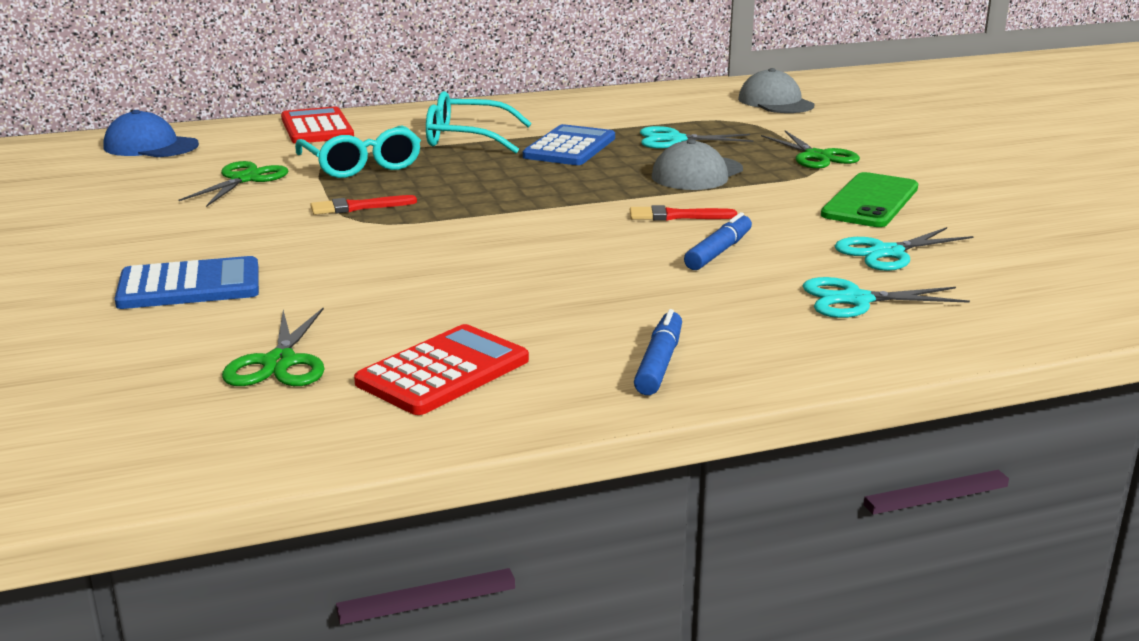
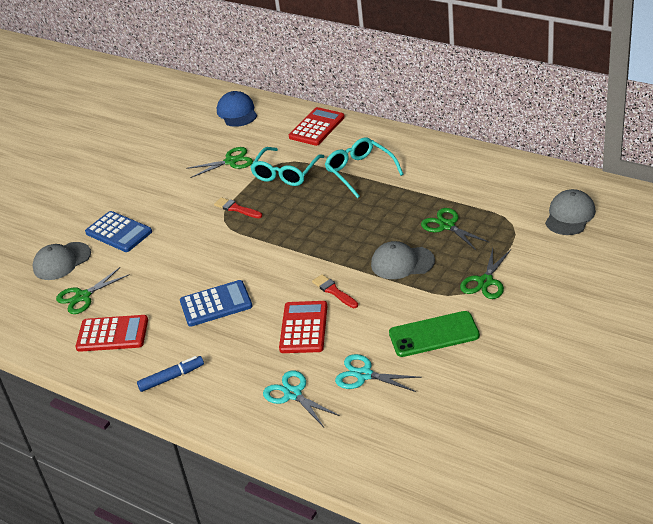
camera: 55 degrees right, 15 degrees up
blue calculator [523,124,615,165] -> blue calculator moved to [180,280,253,327]
turquoise scissors [640,126,754,149] -> green scissors [421,208,490,250]
blue marker [684,212,752,270] -> red calculator [279,301,327,353]
none -> grey cap [33,242,91,280]

